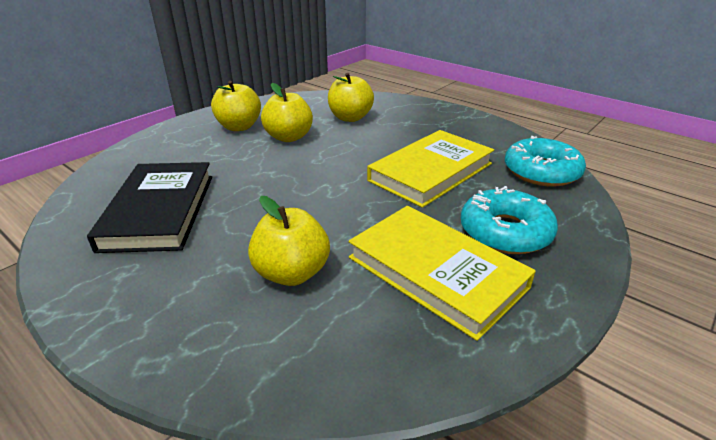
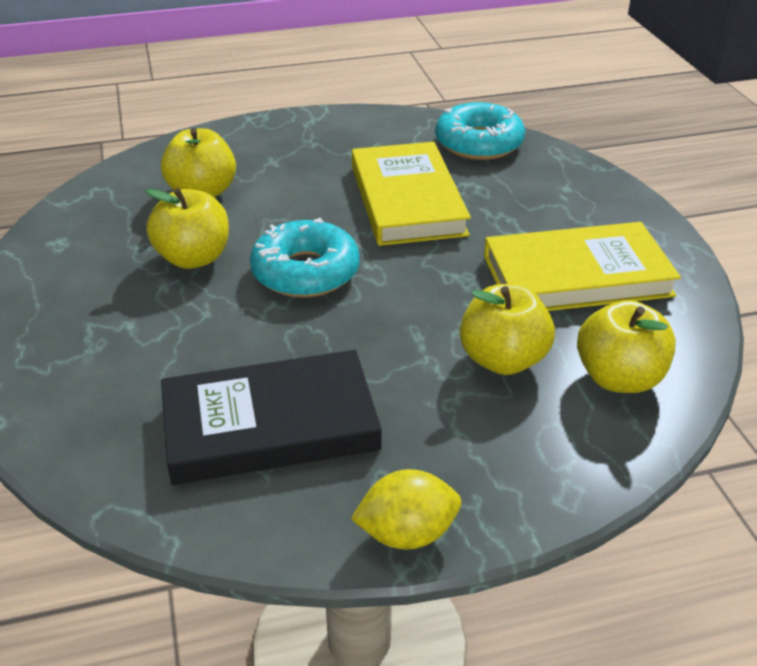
camera: 55 degrees left, 5 degrees up
black book [87,162,212,253] -> black book turned 45 degrees counterclockwise [161,350,382,485]
yellow apple [211,81,261,131] -> yellow apple moved to [577,300,676,393]
turquoise donut [461,186,558,254] -> turquoise donut moved to [250,218,360,297]
none -> yellow lemon [350,469,462,550]

